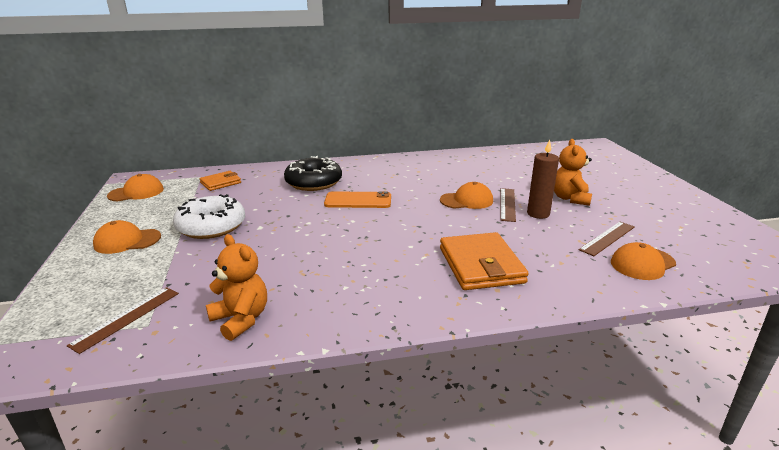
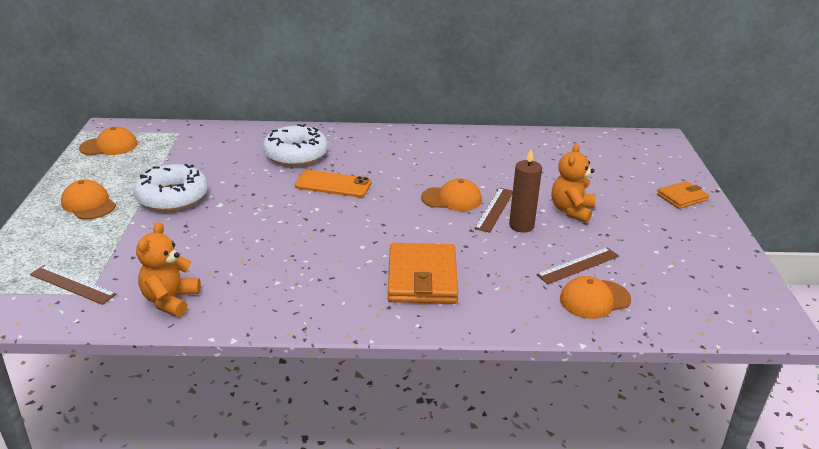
camera: 10 degrees right, 5 degrees up
brown ruler [67,287,179,354] -> brown ruler turned 75 degrees clockwise [30,265,117,305]
orange cap [93,220,161,254] -> orange cap turned 45 degrees clockwise [61,179,116,219]
orange wallet [200,171,241,191] -> orange wallet moved to [657,181,709,209]
orange teddy bear [206,234,267,341] -> orange teddy bear turned 135 degrees counterclockwise [136,222,201,317]
black donut [284,156,342,191] -> white donut [263,124,328,166]

